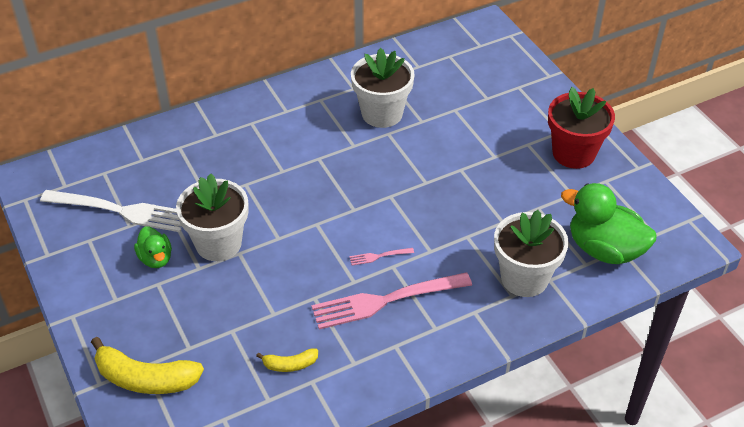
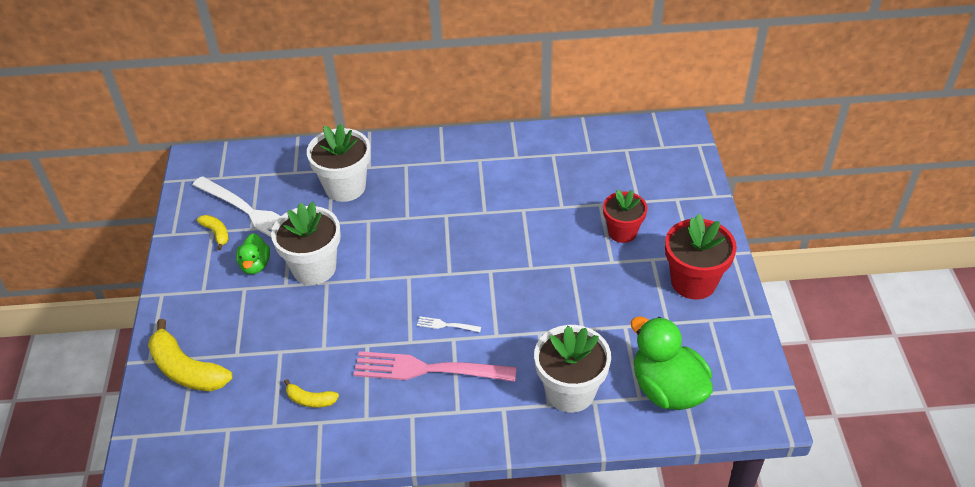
camera: 25 degrees right, 0 degrees up
pink fork [349,248,414,266] -> white fork [417,316,481,332]
white flower pot [351,48,415,128] -> white flower pot moved to [307,124,371,202]
none -> yellow banana [197,215,229,250]
none -> red flower pot [603,190,647,243]

